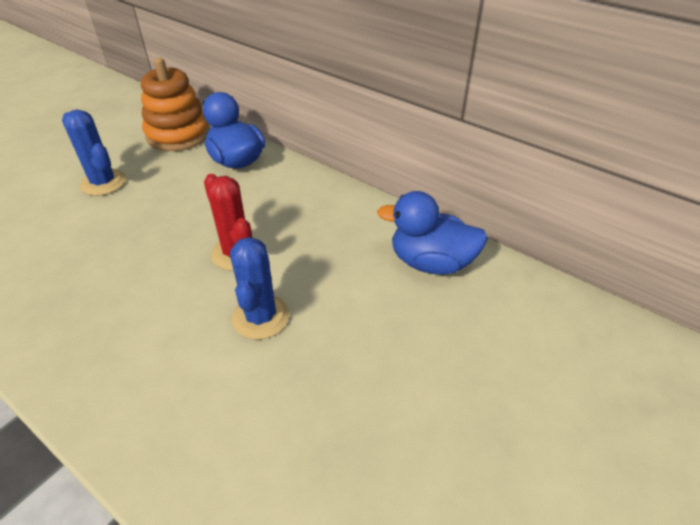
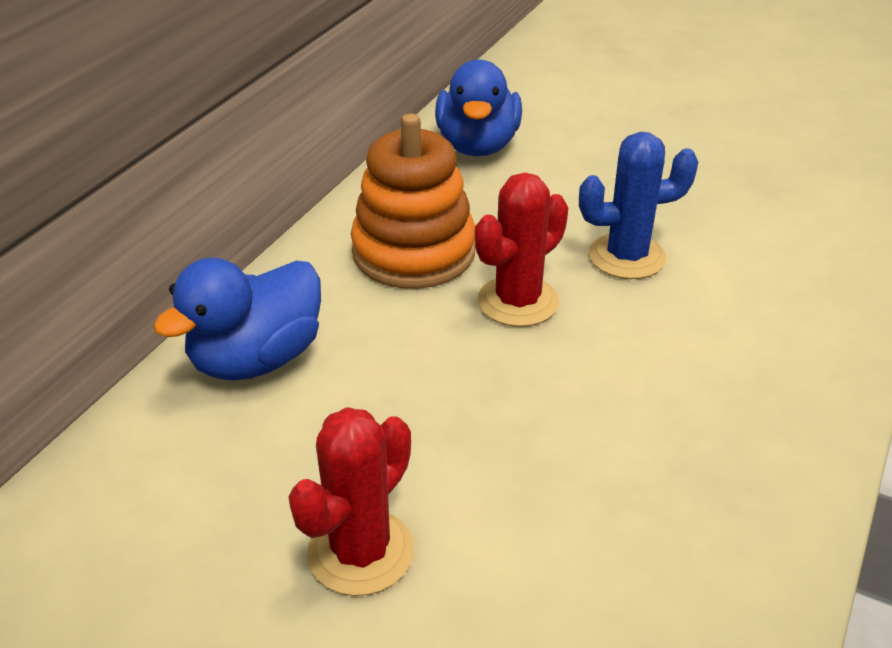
camera: 100 degrees left, 5 degrees down
blue cactus [62,110,126,196] -> red cactus [288,407,414,596]
orange stacking toy [141,58,210,151] -> orange stacking toy moved to [351,114,475,289]

